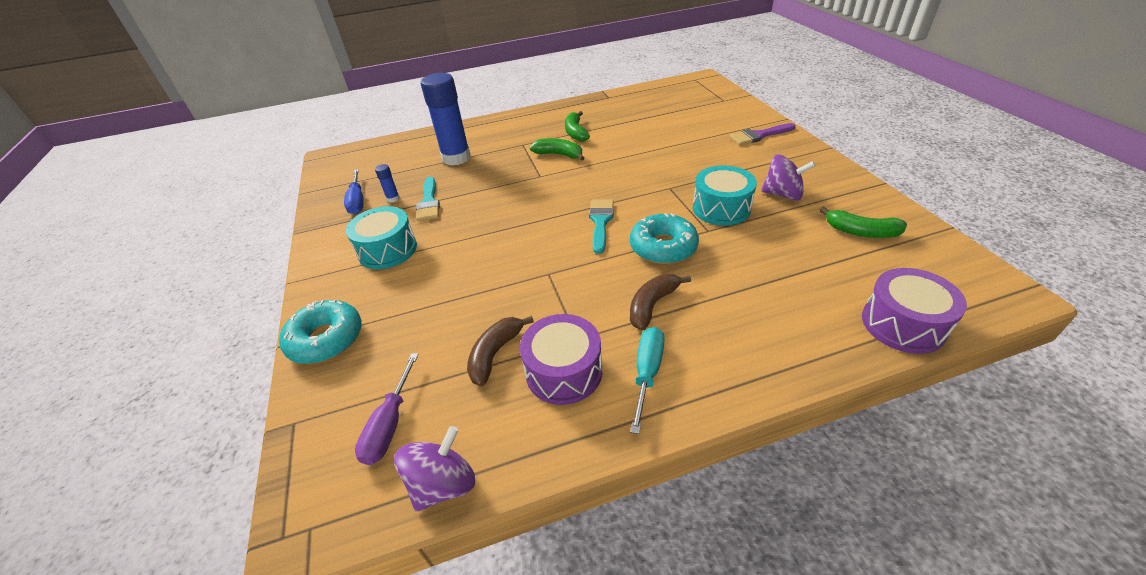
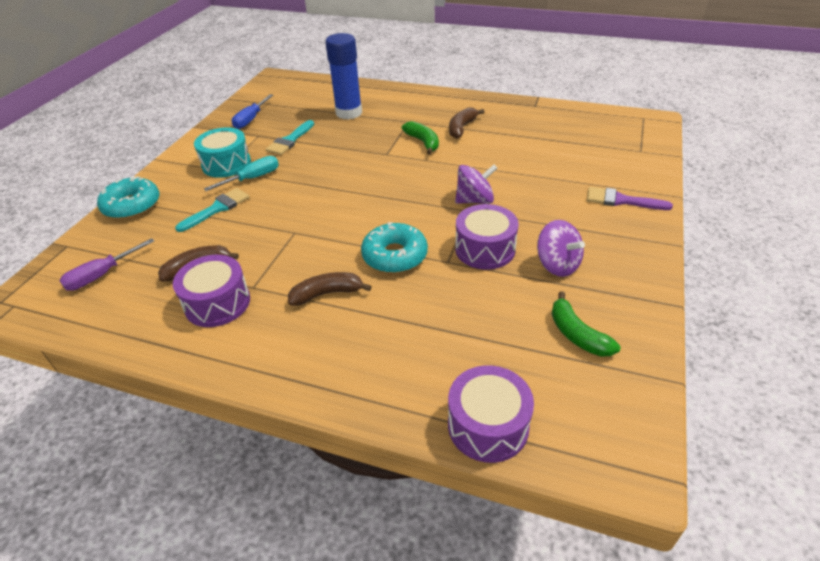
camera: 35 degrees right, 0 degrees up
blue glue stick [375,164,400,203] -> none
purple spinning top [394,426,475,512] -> purple spinning top moved to [455,164,498,204]
green banana [565,111,590,142] -> brown banana [449,107,485,139]
turquoise brush [589,199,614,254] -> turquoise brush moved to [175,188,249,232]
turquoise screwdriver [630,327,665,434] -> turquoise screwdriver moved to [204,156,279,191]
turquoise drum [693,165,757,226] -> purple drum [455,204,519,270]

